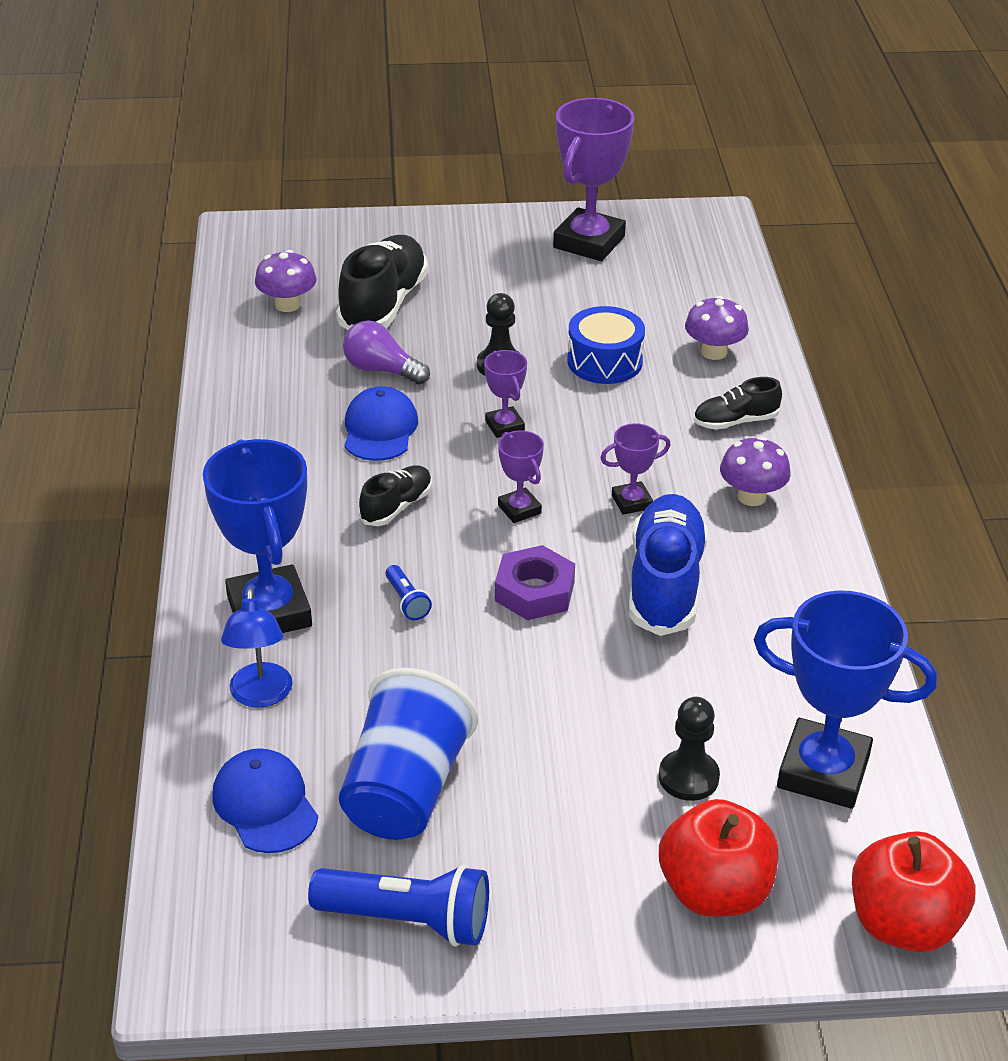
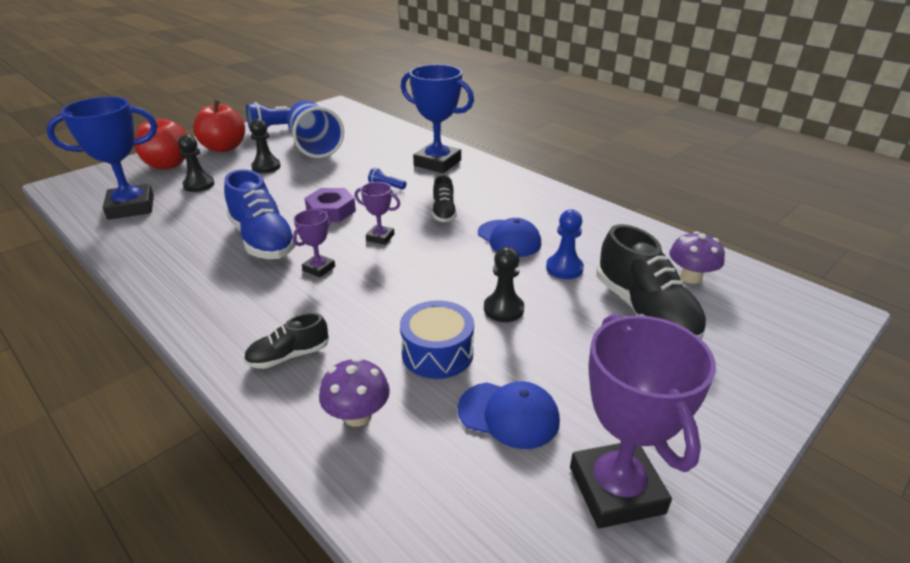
camera: 140 degrees right, 5 degrees down
blue cap [212,748,318,853] -> blue cap moved to [458,381,560,449]
blue lamp [221,588,293,708] -> none
purple light bulb [343,321,430,384] -> blue pawn [546,209,584,279]
purple trophy [484,350,527,438] -> none
black shoe [693,377,782,430] -> black shoe turned 150 degrees counterclockwise [244,312,329,369]
purple mushroom [720,436,791,506] -> none
red apple [852,831,976,952] -> red apple moved to [193,99,245,152]
none -> black pawn [250,119,281,173]

